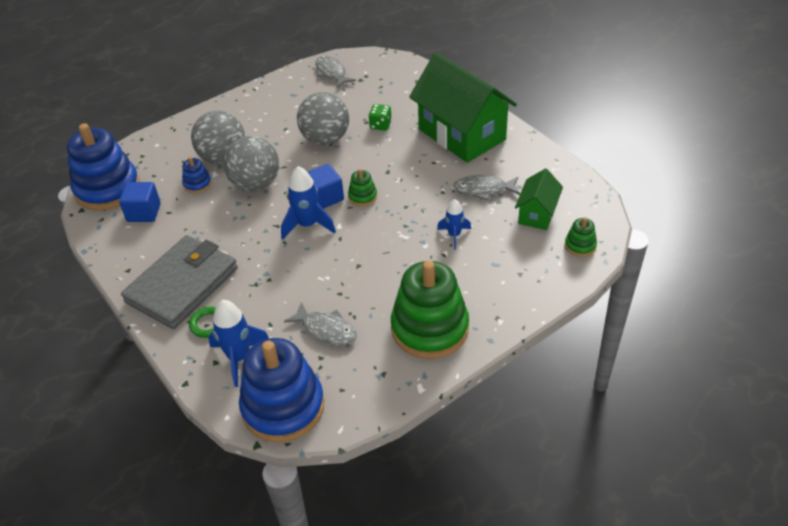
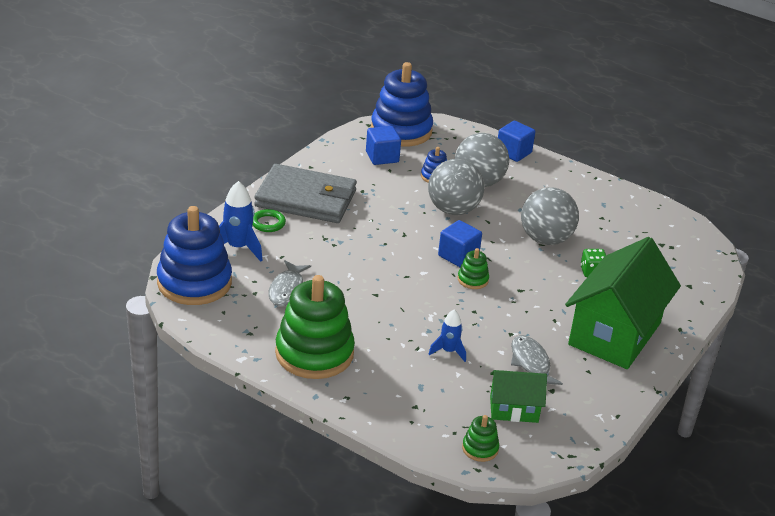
camera: 65 degrees right, 10 degrees down
blue rocket [281,166,336,240] -> none
grey fish [316,56,356,88] -> none
none -> blue cube [498,121,535,162]

